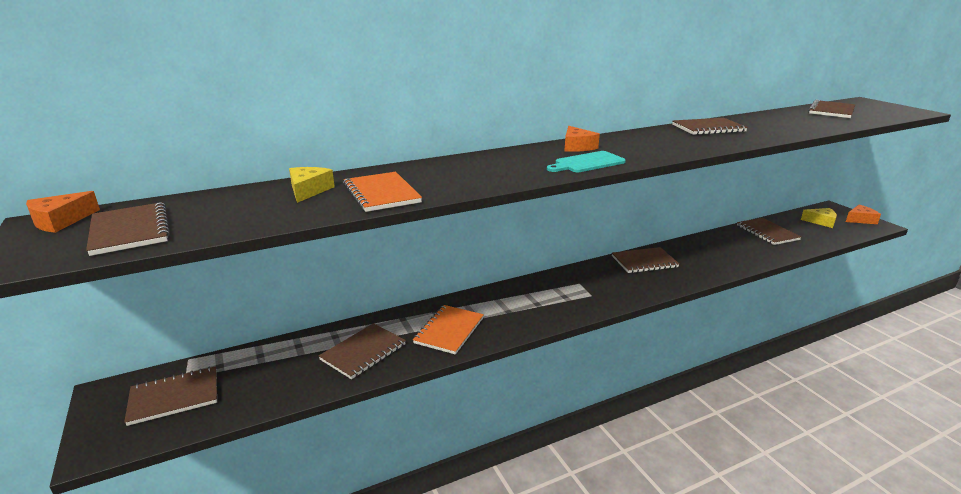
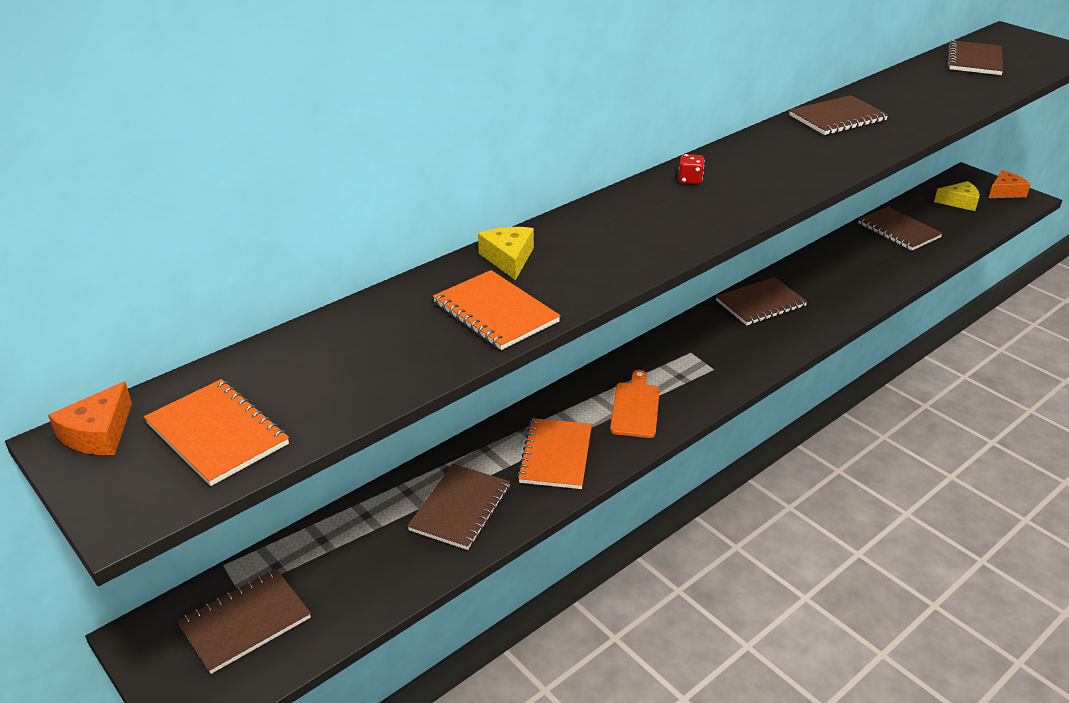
camera: 15 degrees left, 10 degrees up
brown notebook [86,202,170,256] -> orange notebook [144,379,289,486]
yellow cheese [289,167,335,203] -> yellow cheese moved to [478,227,534,280]
turquoise cutting board [547,151,626,172] -> none
orange cheese [564,126,600,152] -> red dice [678,154,704,184]
none -> orange cutting board [610,370,660,438]

